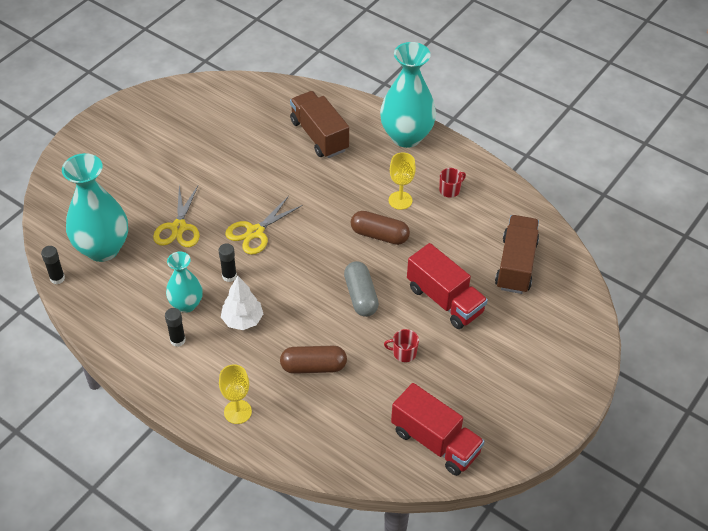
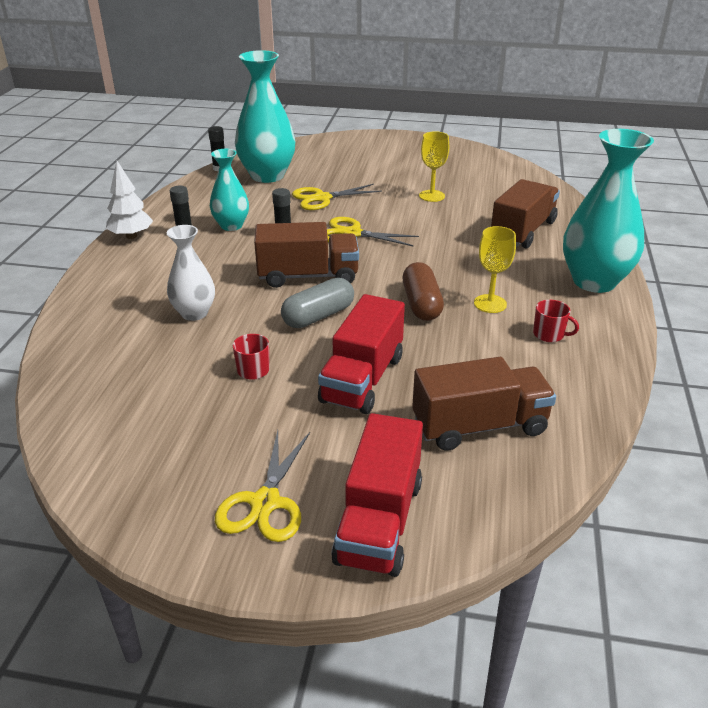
camera: 65 degrees right, 15 degrees down
yellow goblet [219,364,252,424] -> yellow goblet moved to [419,131,449,202]
white tree [221,276,263,330] -> white tree moved to [106,161,153,239]
brown capsule [280,346,347,374] -> white vase [167,225,215,321]
red truck [391,383,485,476] -> red truck moved to [331,413,423,577]
none -> yellow scissors [215,430,310,542]
none -> brown truck [254,222,359,288]

